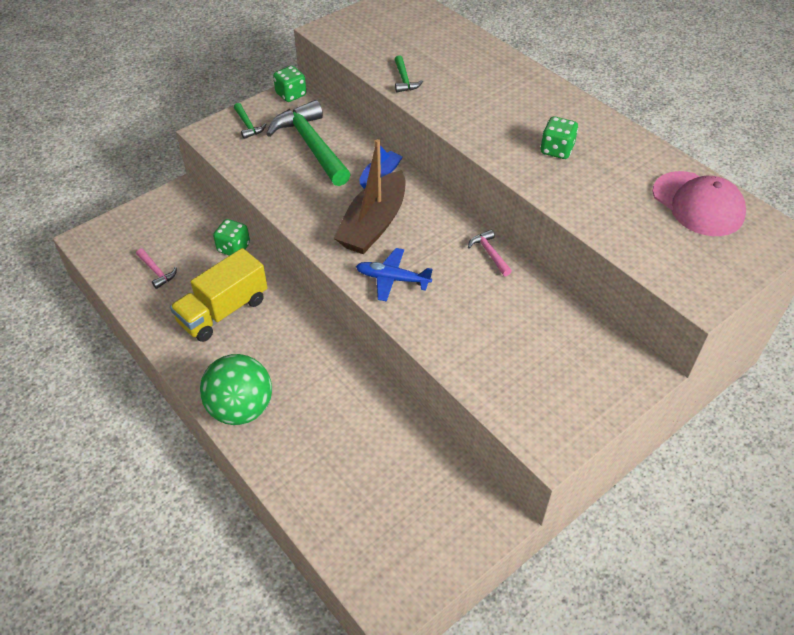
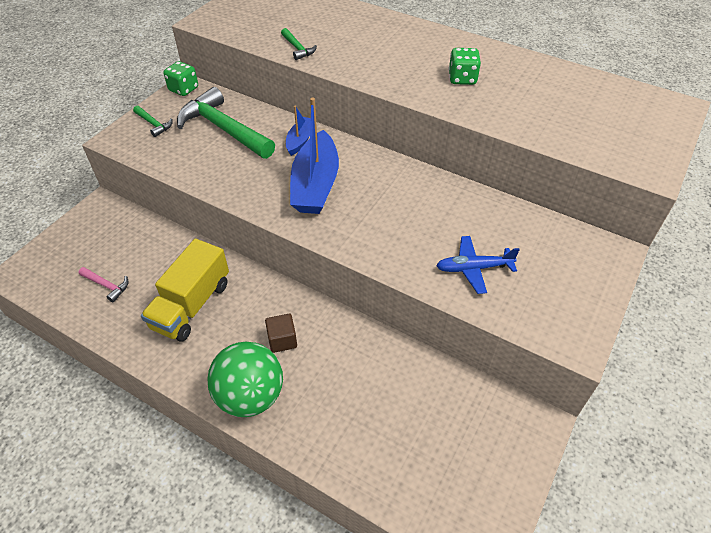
camera: 20 degrees left, 0 degrees up
green dice [213,219,250,256] -> none
brown boat [334,139,406,254] -> blue boat [290,97,339,214]
blue plane [356,248,433,302] -> blue plane moved to [436,236,520,294]
pink hammer [468,230,512,276] -> none
pink cap [653,171,746,236] -> none
none -> brown cube [265,314,297,353]

